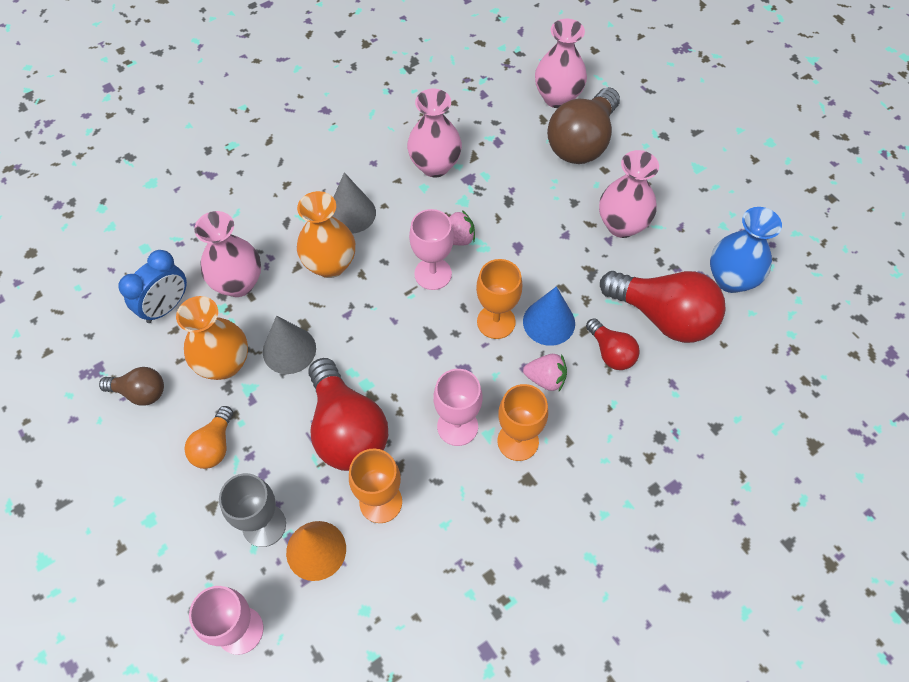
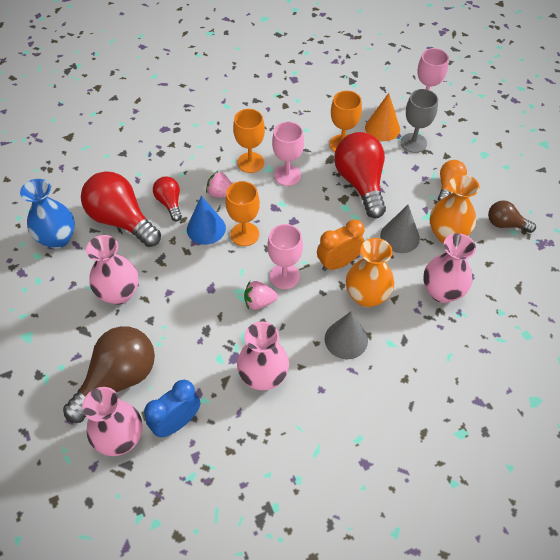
camera: 170 degrees left, 5 degrees down
blue clock [118,250,187,323] -> blue clock moved to [144,380,200,437]
none -> orange clock [317,219,365,271]

